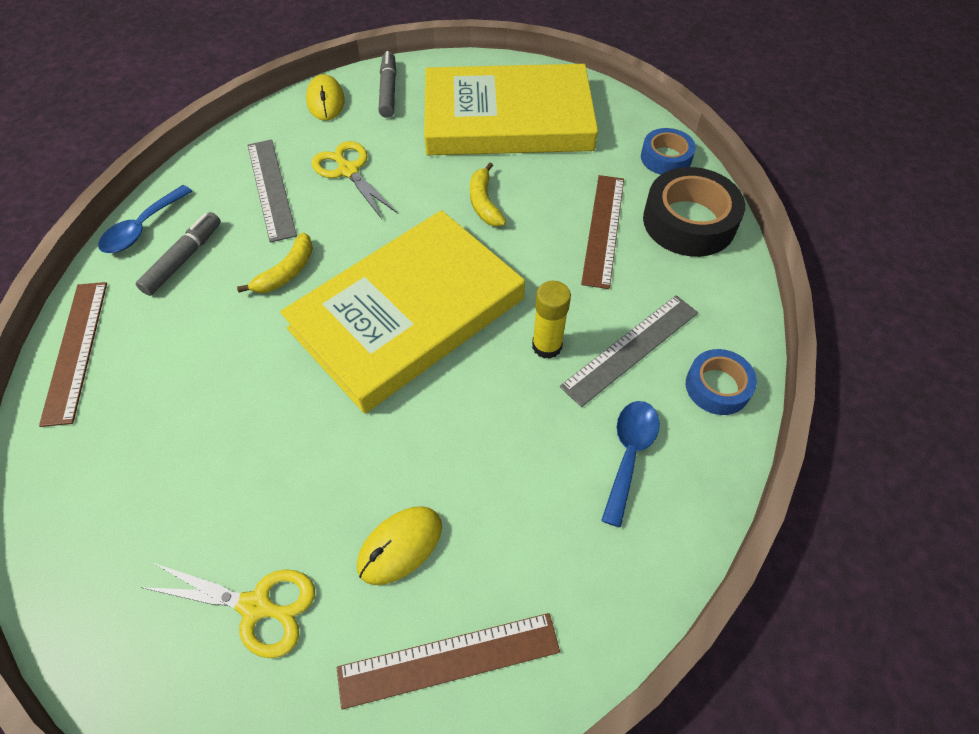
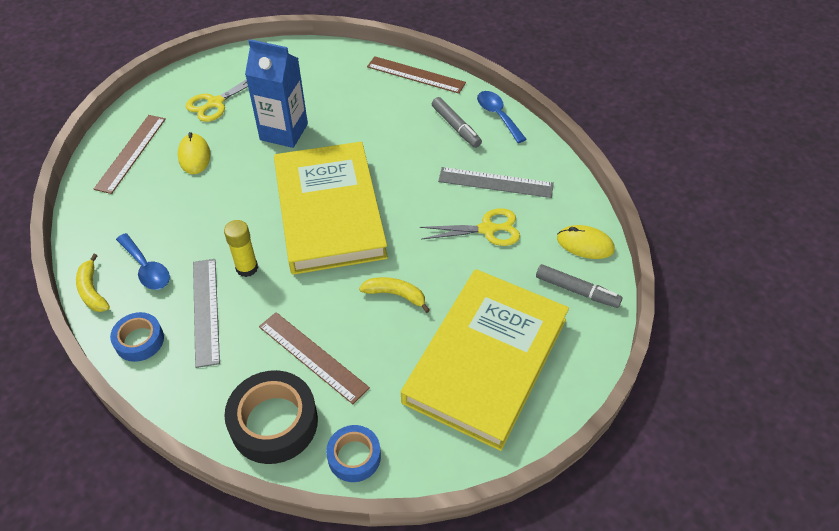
camera: 120 degrees right, 5 degrees down
yellow banana [237,232,313,293] -> yellow banana moved to [76,254,110,312]
none -> blue carton [245,39,308,148]

